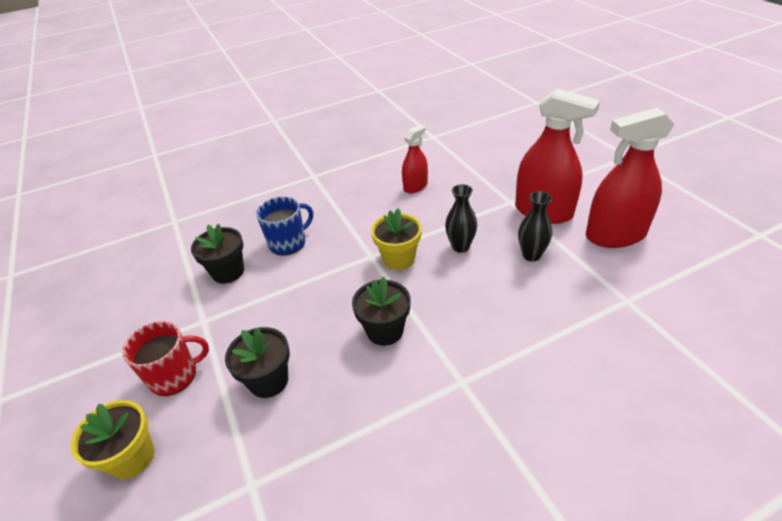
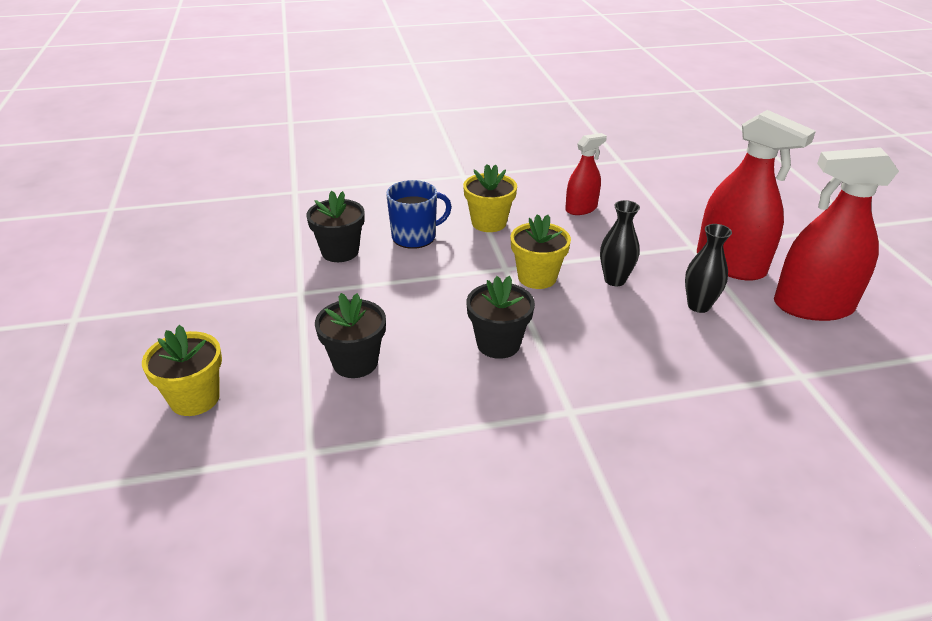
camera: 10 degrees right, 5 degrees down
red mug [122,321,209,396] -> none
none -> yellow flower pot [463,164,517,232]

